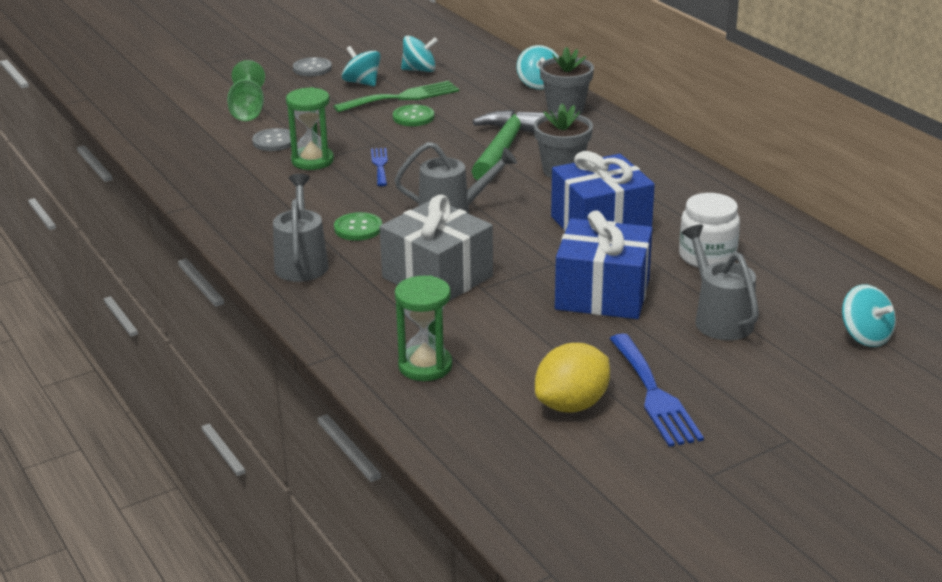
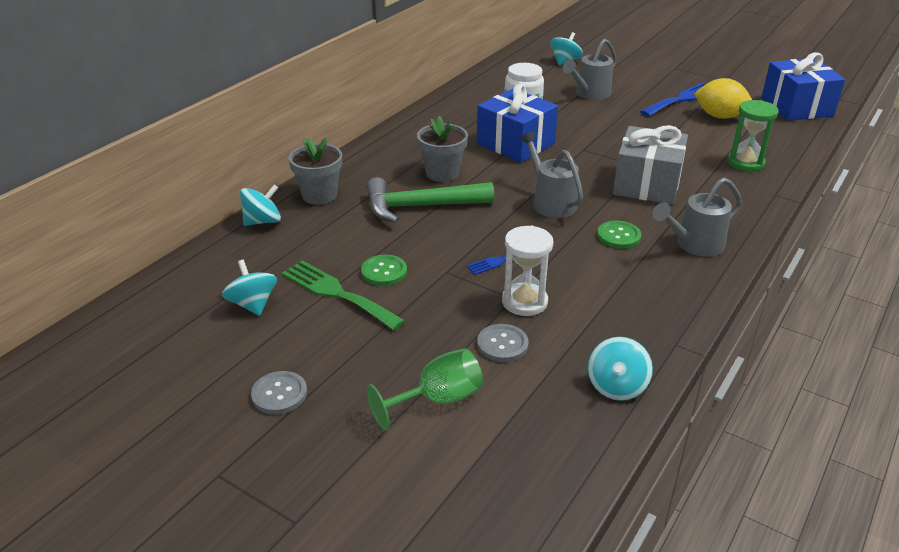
camera: 115 degrees left, 5 degrees up
green hourglass [286,87,334,170] -> white hourglass [502,225,553,316]
turquoise spinning top [342,46,381,86] -> turquoise spinning top moved to [588,337,653,401]
blue gift [555,210,653,319] -> blue gift moved to [761,52,845,121]

